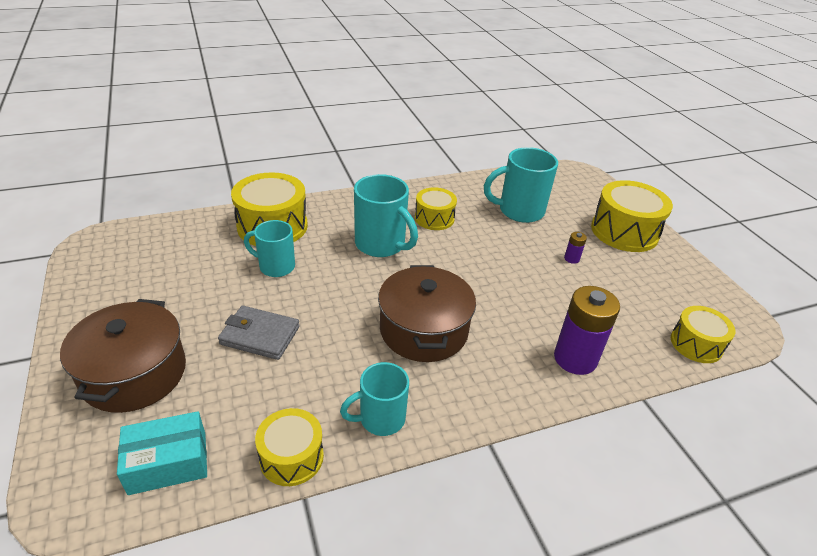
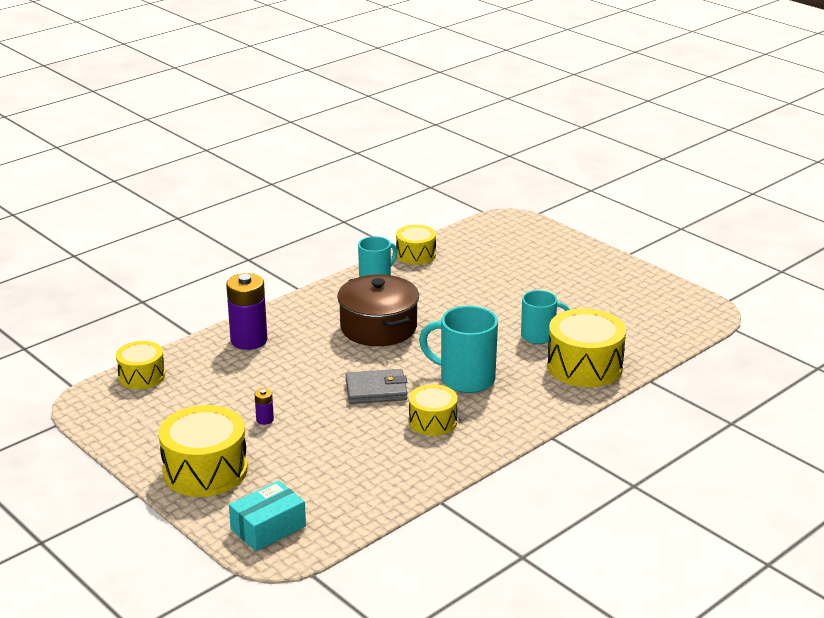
camera: 160 degrees right, 10 degrees down
brown pot [60,299,186,413] -> none
turquoise box [117,411,207,495] -> turquoise box moved to [229,481,306,551]
grey wallet [218,306,300,360] -> grey wallet moved to [345,369,408,404]
turquoise mug [484,147,558,223] -> none

